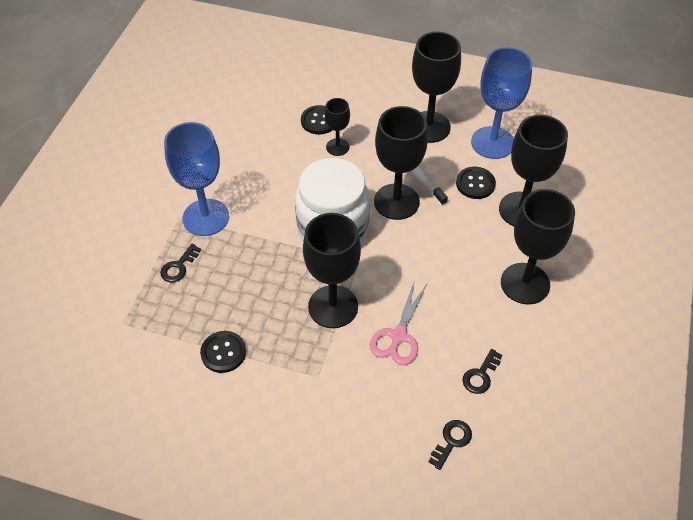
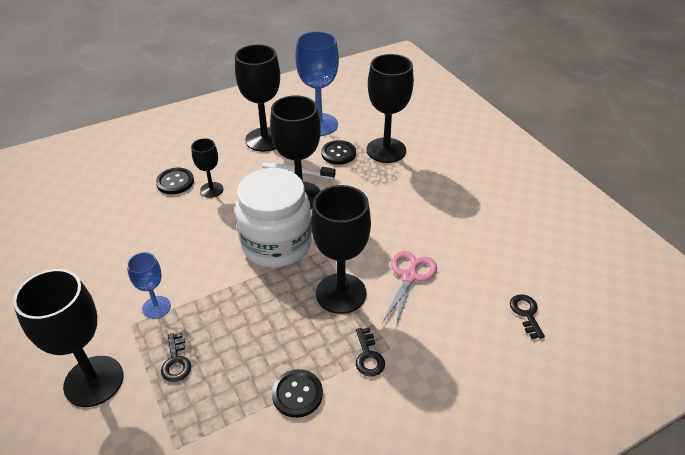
camera: 45 degrees left, 10 degrees down
blue goblet [164,122,229,236] -> blue goblet [127,252,171,319], size x0.54
pink scissors [370,283,427,365] -> pink scissors turned 135 degrees counterclockwise [382,251,437,326]
black key [462,349,502,394] -> black key moved to [356,328,385,377]
black goblet [501,189,575,305] -> black goblet moved to [13,269,124,407]

